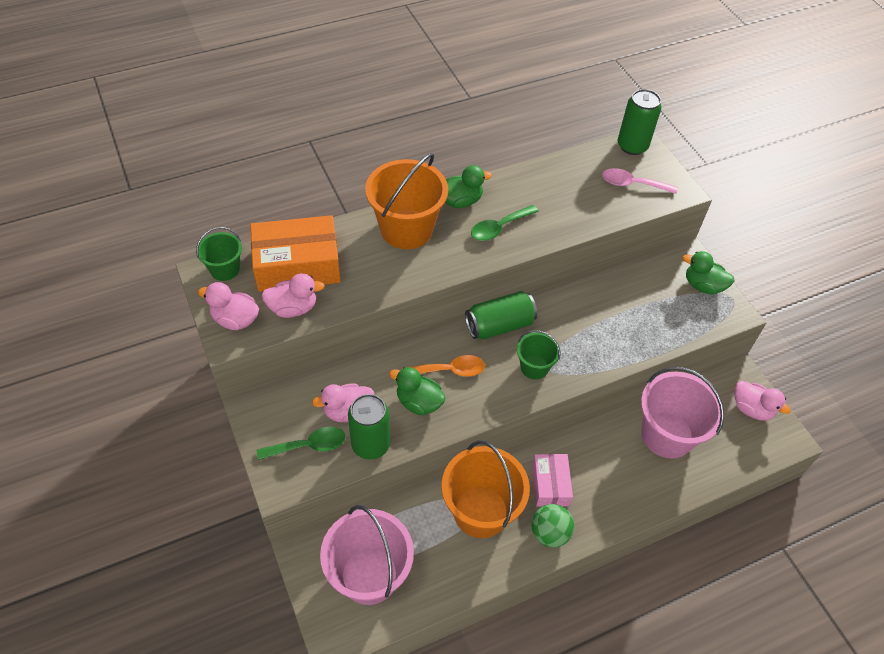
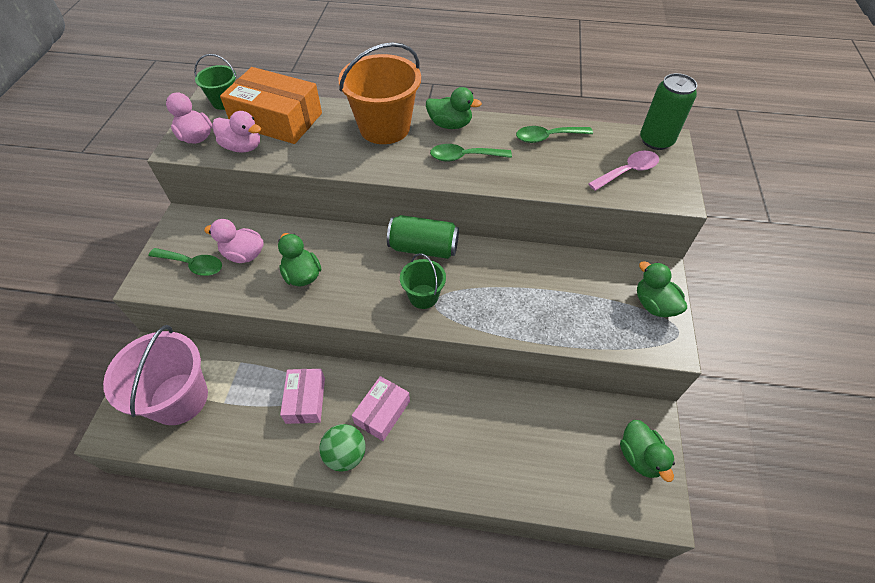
camera: 35 degrees right, 0 degrees up
green can [348,394,390,460] -> none
orange spoon [402,355,485,377] -> none
orange bucket [441,440,530,538] -> pink box [280,369,325,424]
pink spoon [602,168,678,194] -> pink spoon turned 105 degrees clockwise [588,151,659,191]
pink bucket [641,367,724,459] -> none
pink duck [735,381,791,421] -> green duck [620,420,675,482]
none -> green spoon [516,126,593,143]

